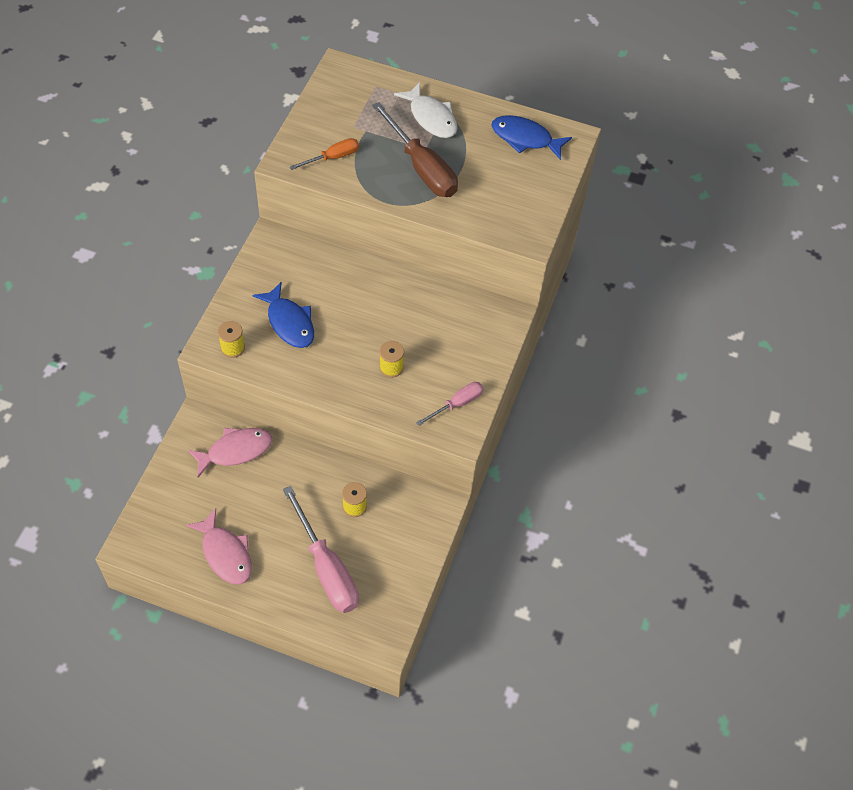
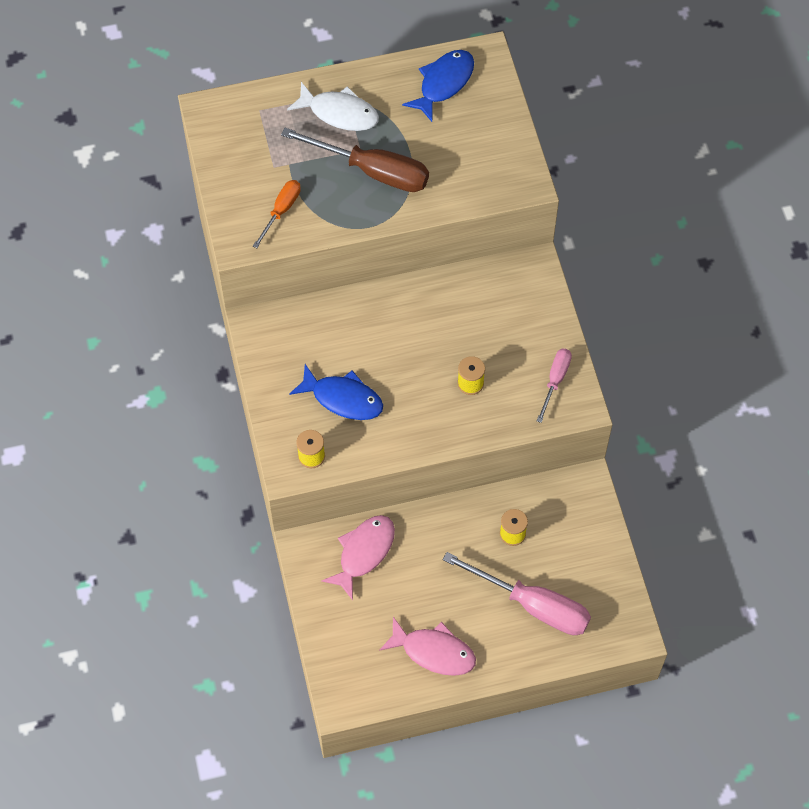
camera: 30 degrees left, 5 degrees up
blue fish [491,115,572,160] -> blue fish turned 135 degrees clockwise [402,50,474,122]

